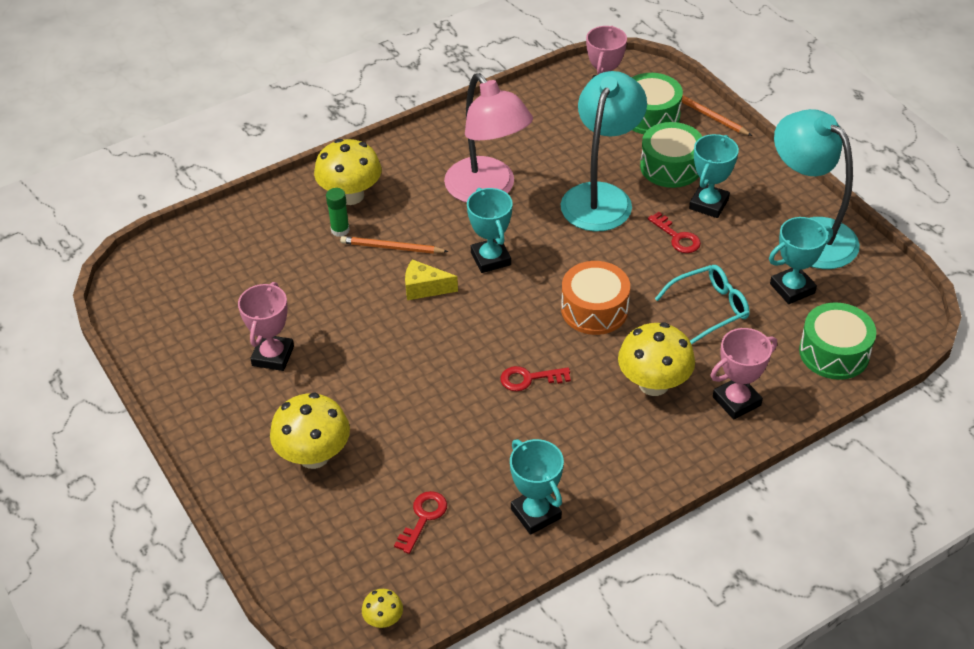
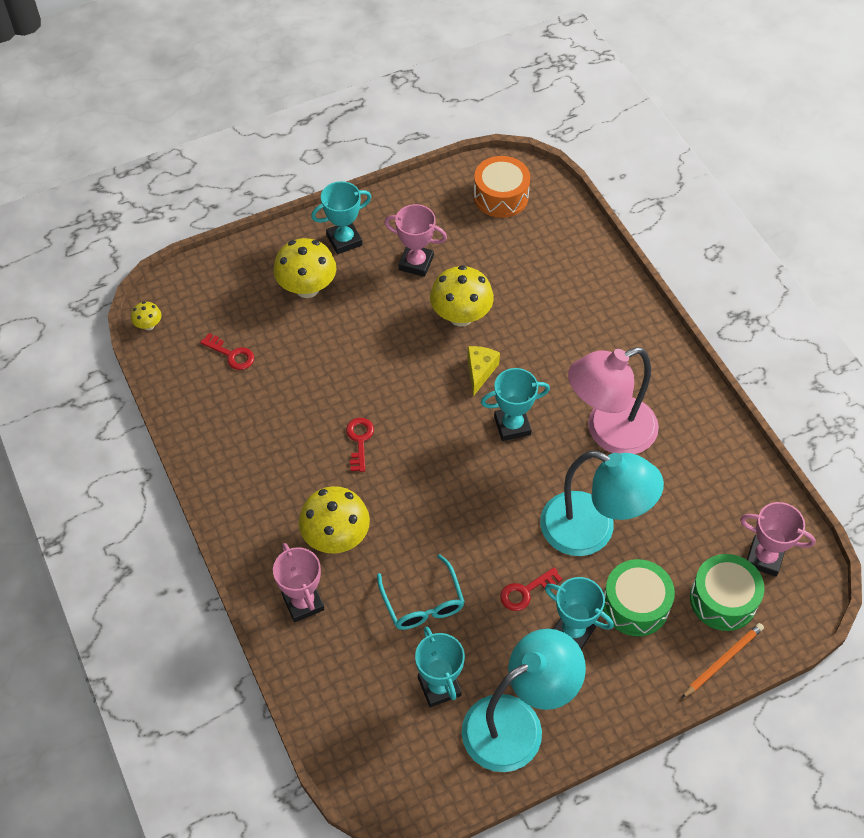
camera: 95 degrees right, 10 degrees up
yellow mushroom [314,139,382,205] -> yellow mushroom moved to [430,265,494,327]
green glue stick [326,188,350,237] -> none
orange pencil [340,236,449,254] -> none
turquoise trophy [510,439,564,535] -> turquoise trophy moved to [311,181,371,254]
orange drum [561,261,630,335] -> orange drum moved to [474,156,530,218]
green drum [799,302,876,380] -> none

